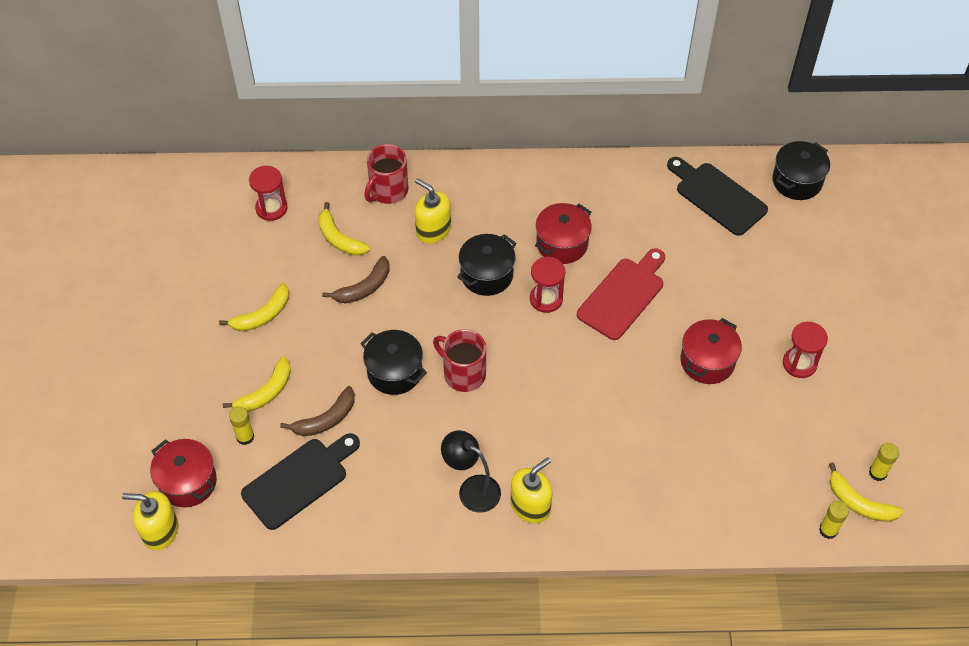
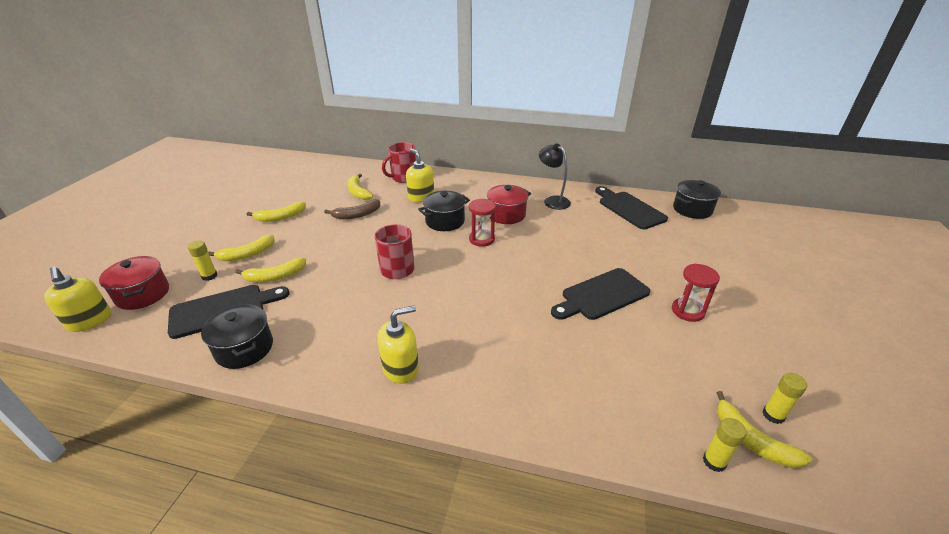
camera: 15 degrees right, 20 degrees down
yellow soap dispenser [122,491,178,550] -> yellow soap dispenser turned 150 degrees counterclockwise [44,267,111,332]
red hourglass [249,166,288,221] -> none
brown banana [280,386,355,436] -> yellow banana [235,258,306,282]
black pot [360,330,427,395] -> black pot moved to [201,304,273,369]
black lamp [441,430,501,513] -> black lamp moved to [539,143,571,210]
red cutting board [577,248,665,340] -> none
red pot [680,318,742,384] -> black cutting board [551,268,650,320]

